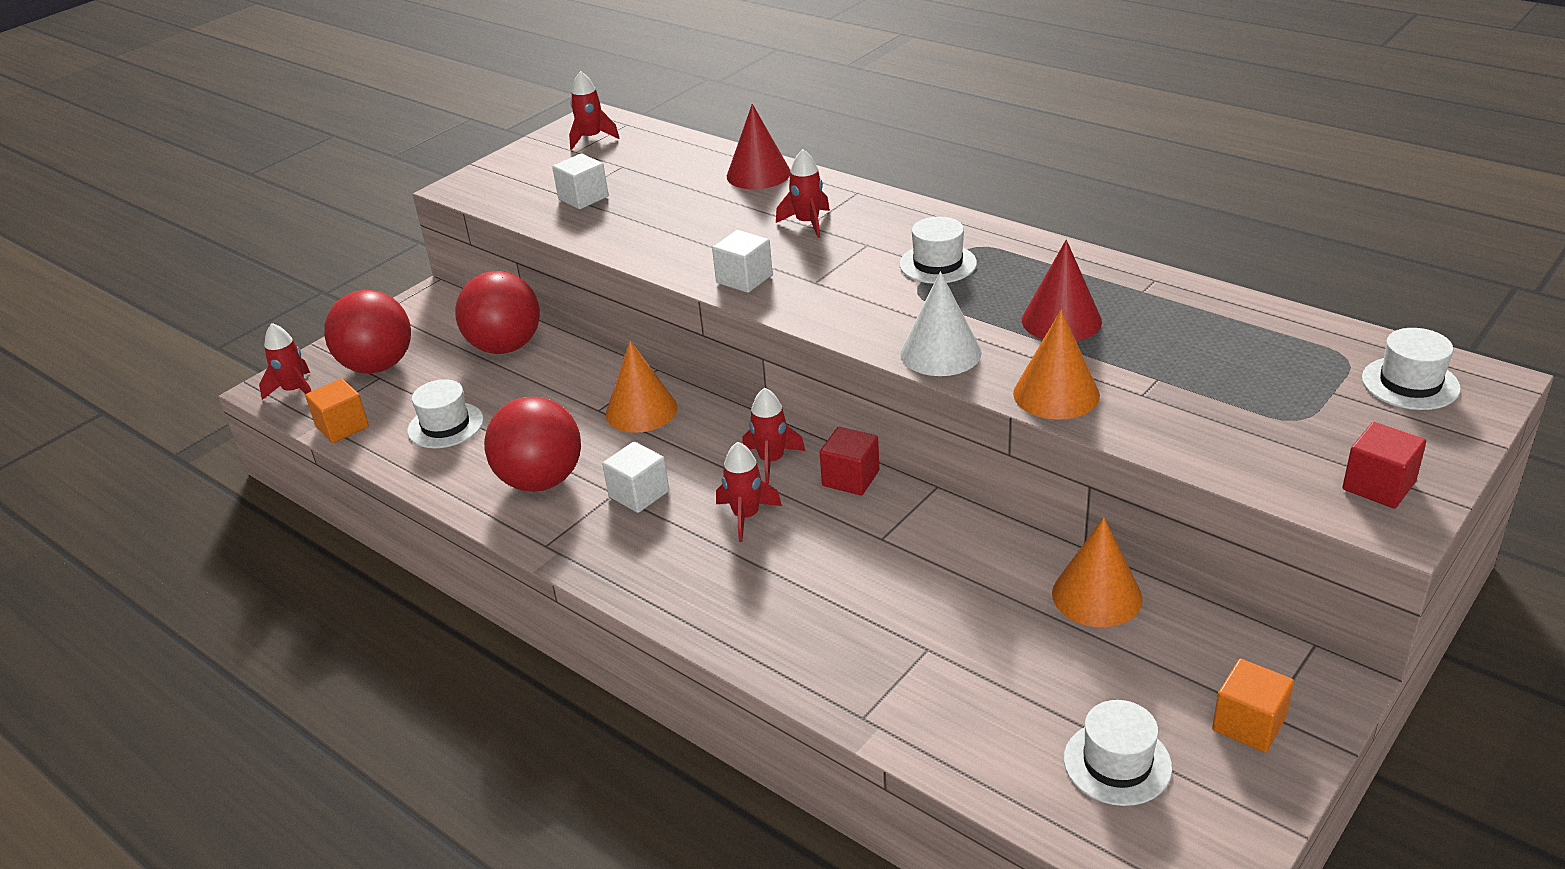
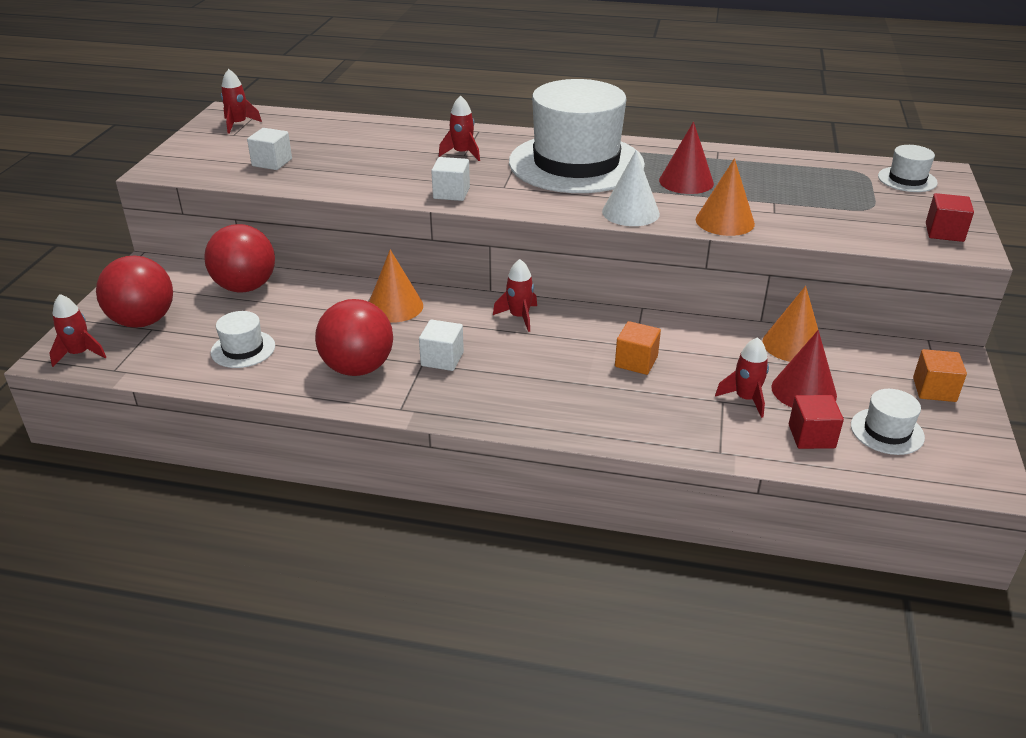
camera: 30 degrees left, 0 degrees up
orange cube [305,378,369,443] -> orange cube moved to [615,321,661,375]
red rocket [716,442,782,542] -> red rocket moved to [715,337,769,418]
red cone [727,104,790,189] -> red cone moved to [771,330,837,407]
red cube [820,427,879,495] -> red cube moved to [789,395,844,449]
white hat [899,217,977,284] -> white hat [509,79,645,193], size x2.47

